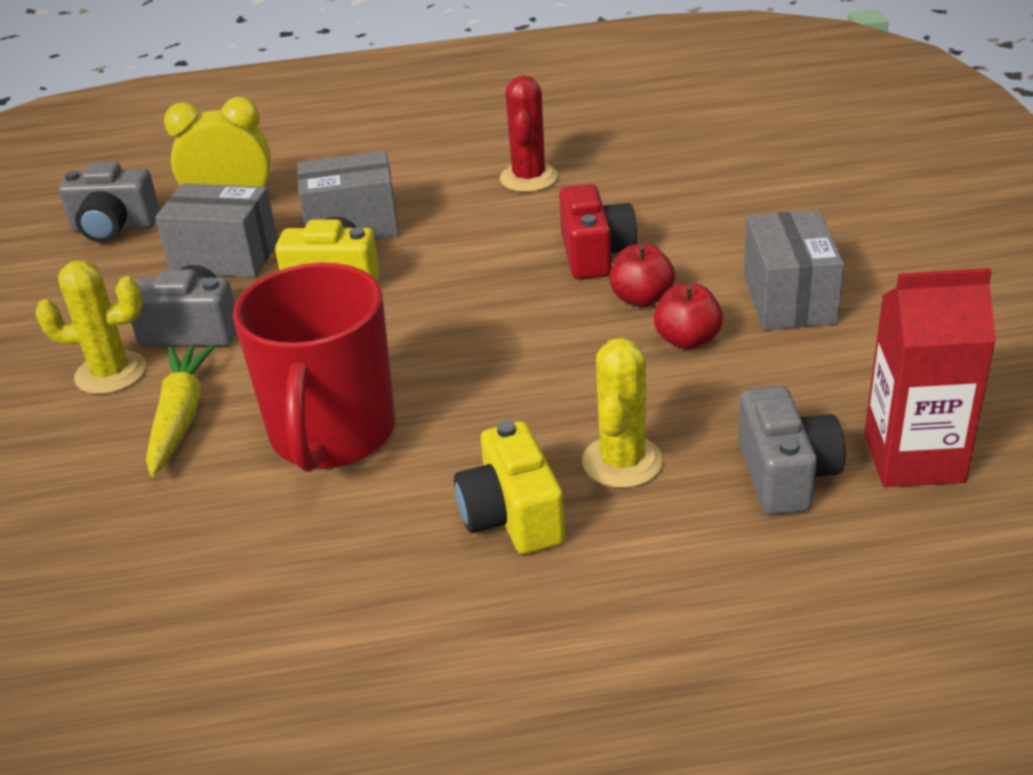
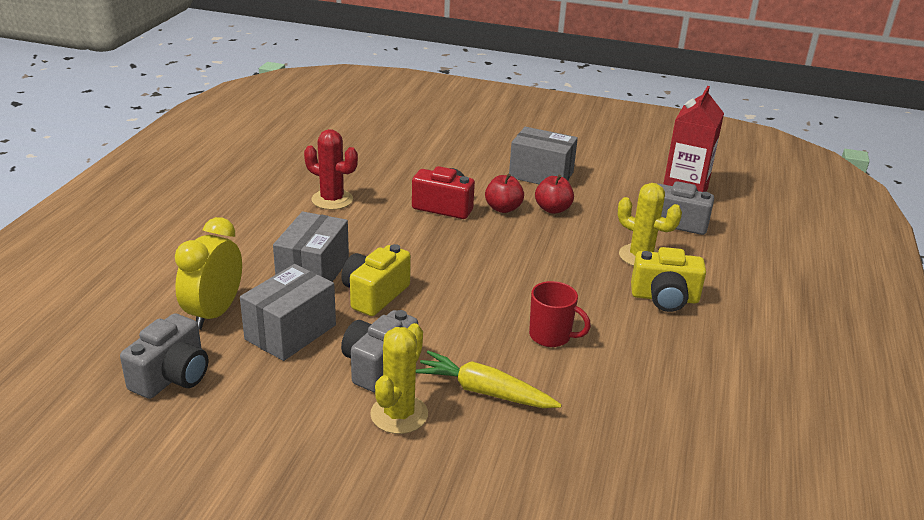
camera: 70 degrees left, 5 degrees down
red mug [233,262,395,472] -> red mug [529,281,591,347], size x0.49

